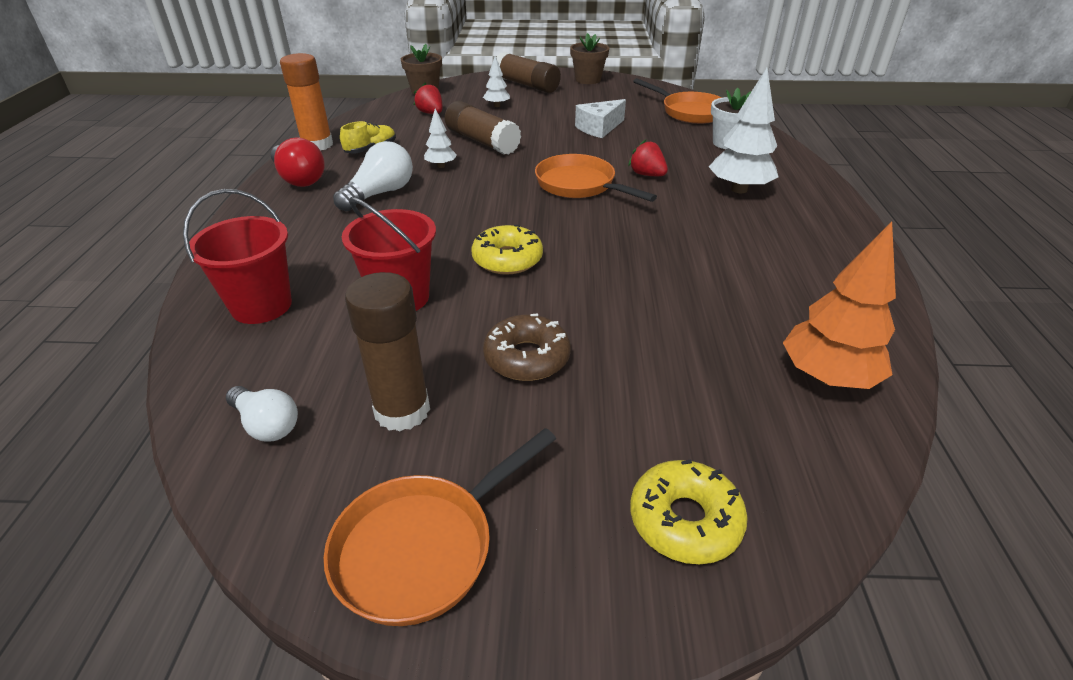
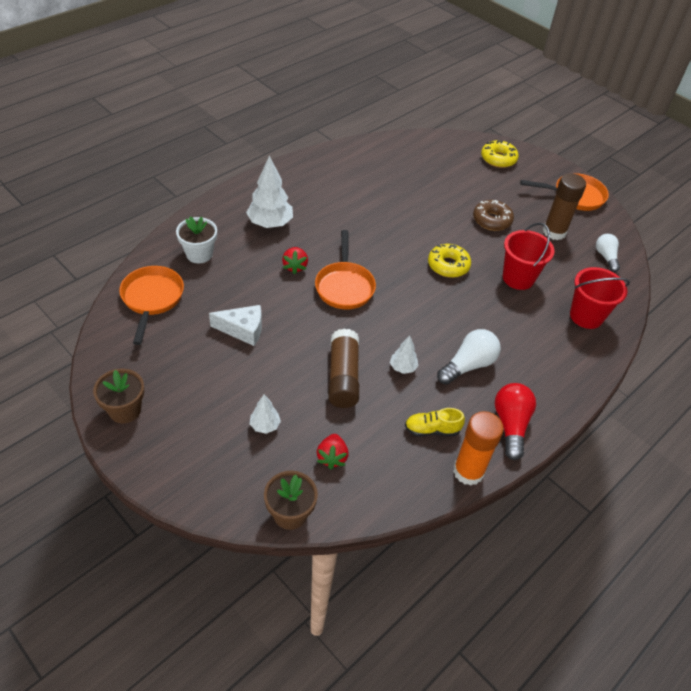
camera: 140 degrees left, 10 degrees up
white light bulb [333,141,413,211] -> white light bulb turned 150 degrees clockwise [437,329,501,384]
brown glue stick [497,52,561,93] -> none
orange tree [783,221,896,389] -> none

